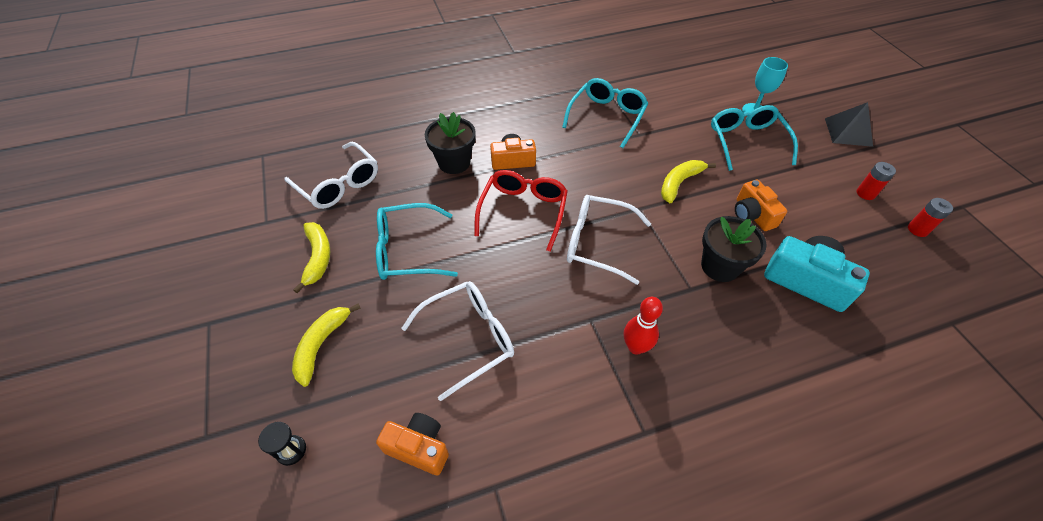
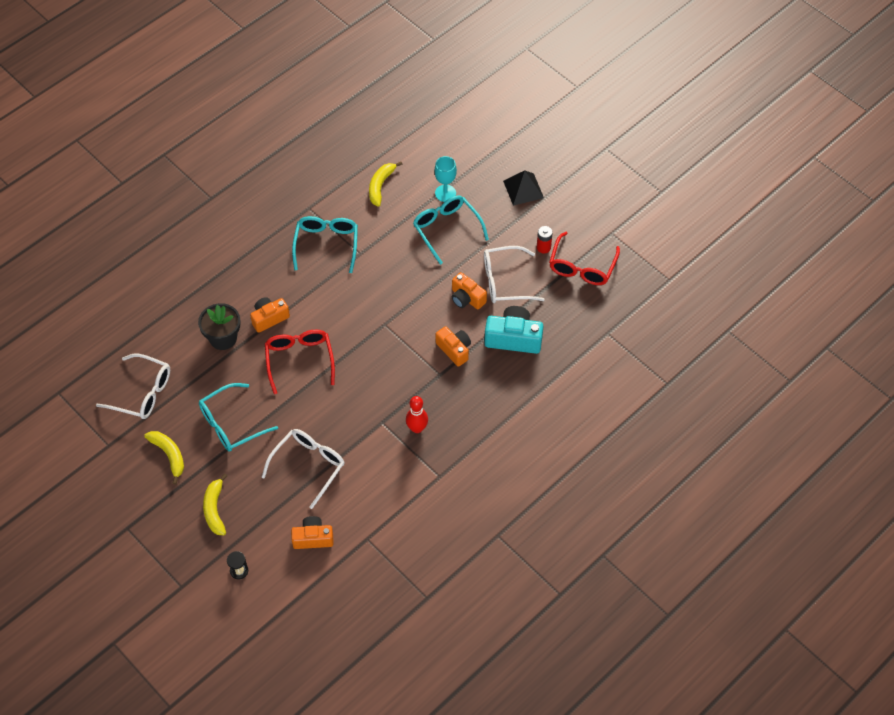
camera: 25 degrees left, 5 degrees up
white glasses [567,195,651,285] -> white glasses moved to [484,246,545,303]
yellow banana [661,160,716,203] -> yellow banana moved to [369,162,402,207]
black flower pot [701,216,767,282] -> orange camera [436,326,471,366]
red battery [908,198,953,237] -> red glasses [549,232,620,285]

